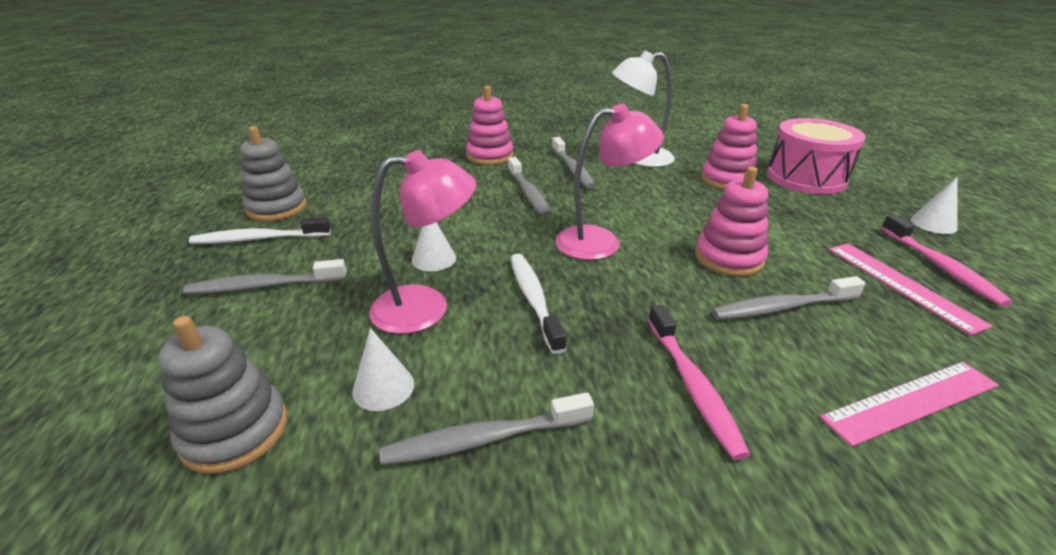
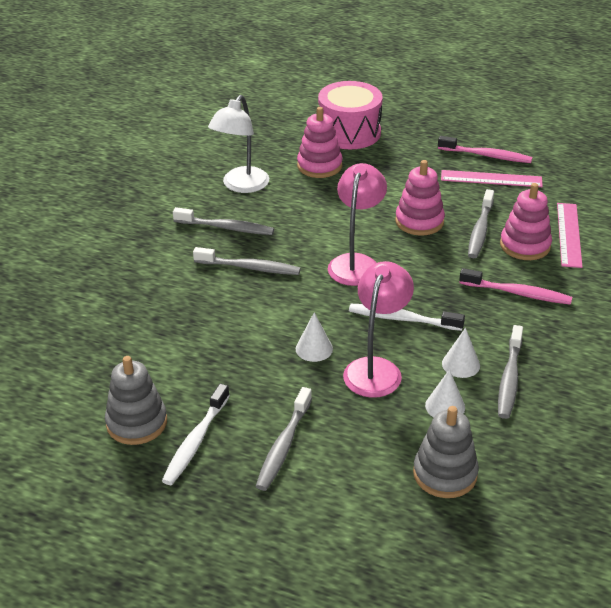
camera: 60 degrees left, 5 degrees up
pink stacking toy [466,86,513,165] -> pink stacking toy moved to [500,183,552,260]
white cone [911,177,958,234] -> white cone moved to [442,328,480,378]

